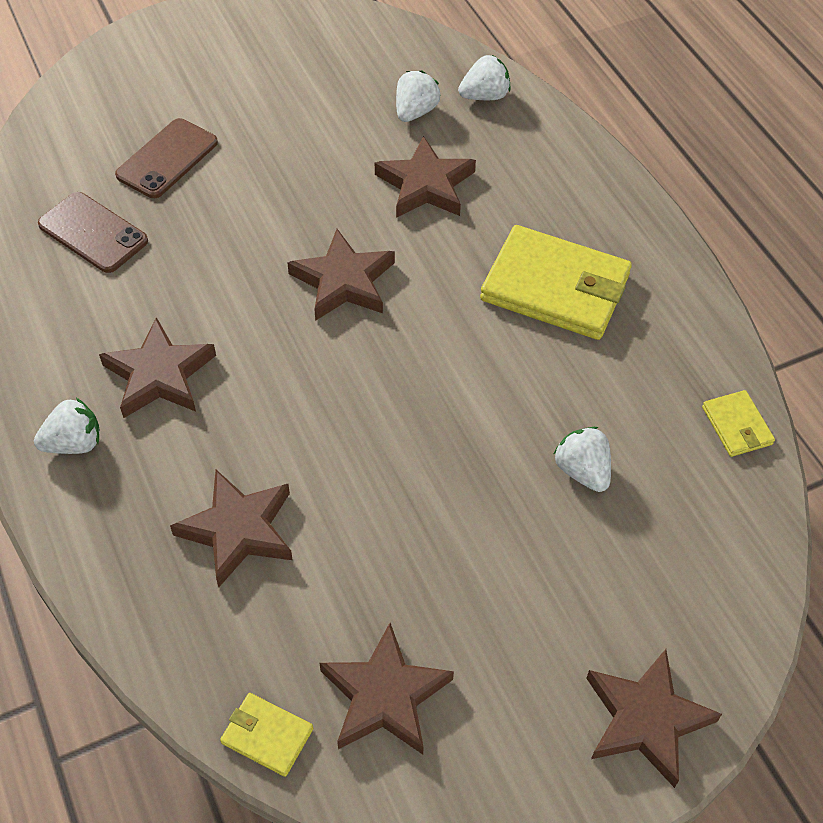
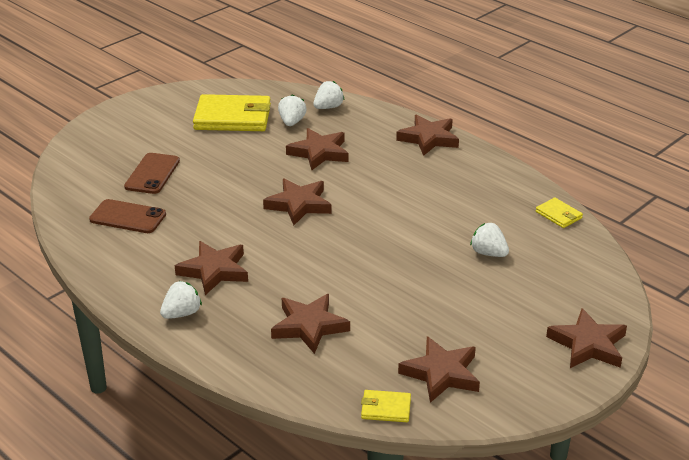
camera: 20 degrees left, 20 degrees down
yellow wallet [480,225,632,340] -> yellow wallet moved to [193,94,271,131]
none -> brown star [396,115,459,156]

